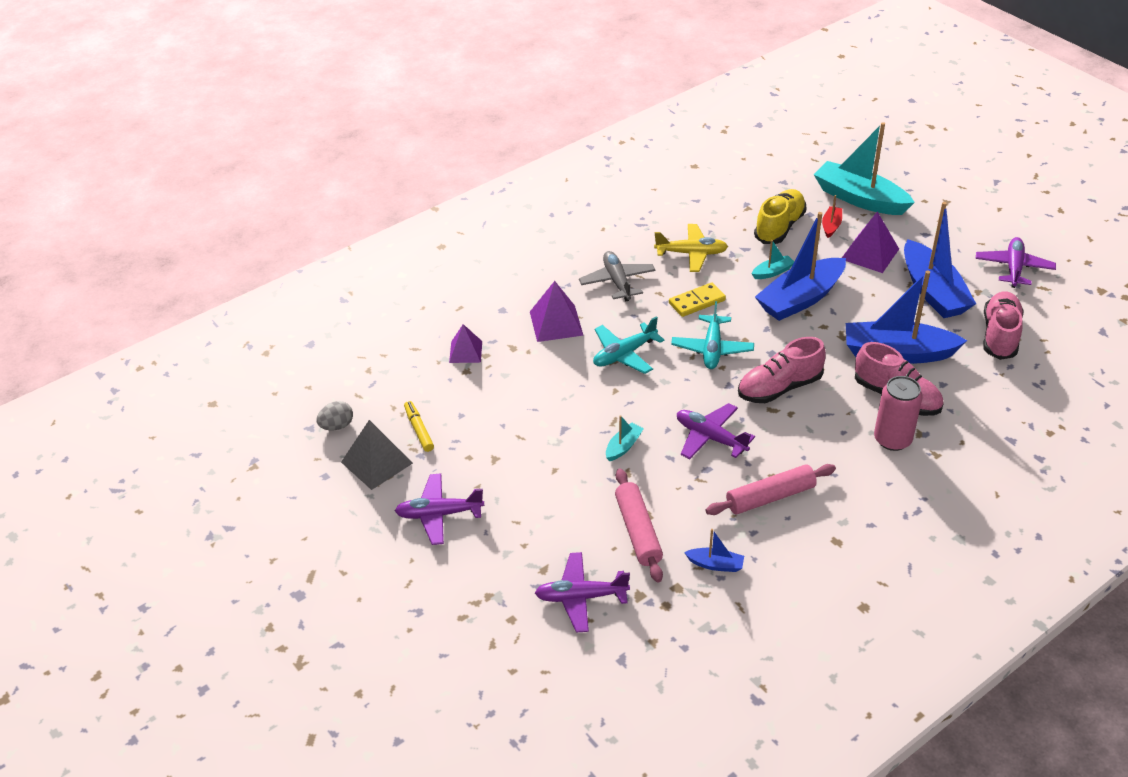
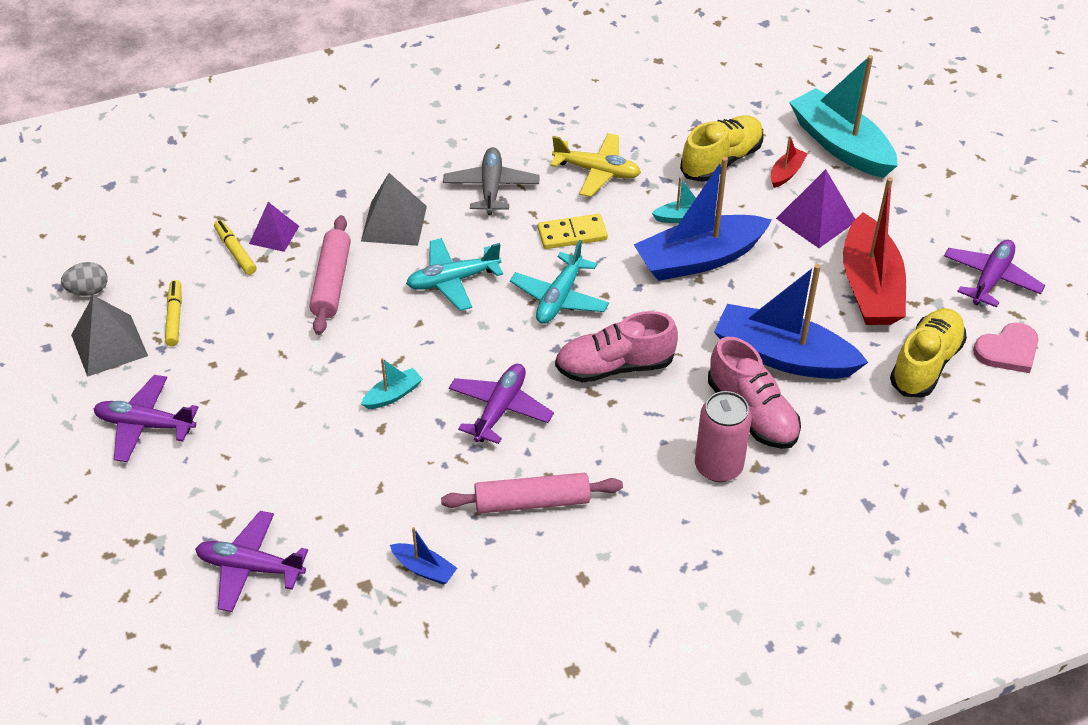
camera: 15 degrees right, 5 degrees up
purple pyramid [530,281,584,342] -> grey pyramid [361,173,427,246]
pink rolling pin [615,469,663,583] -> pink rolling pin moved to [309,215,351,335]
purple plane [677,403,755,459] -> purple plane turned 60 degrees clockwise [449,364,554,444]
blue boat [904,202,976,318] -> red boat [843,177,906,325]
pink shoe [983,291,1024,360] -> yellow shoe [890,308,967,397]
none -> yellow marker [214,220,256,275]
none -> pink heart [973,322,1039,373]

